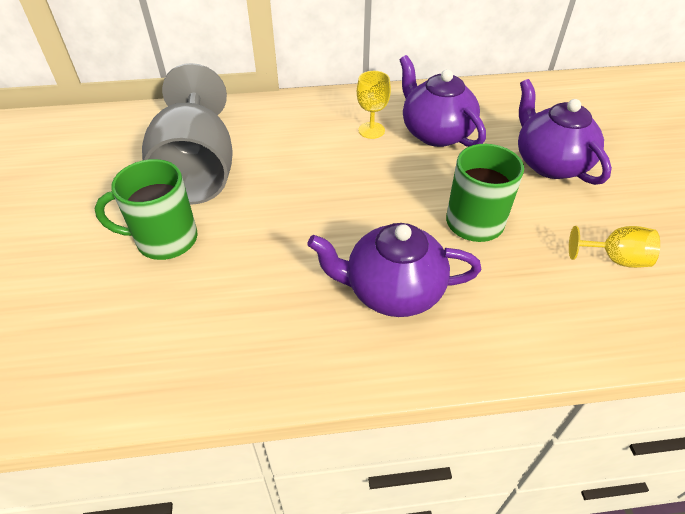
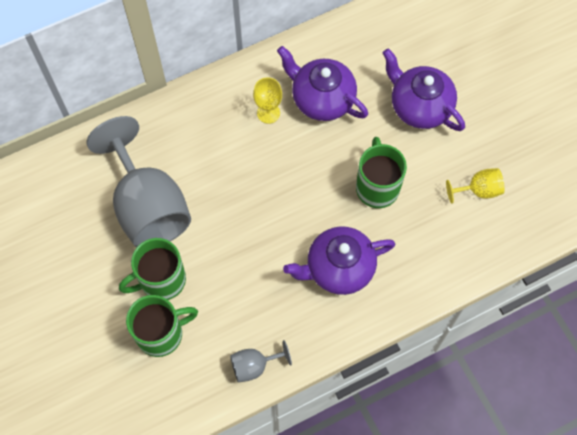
camera: 20 degrees left, 20 degrees up
none -> green mug [126,295,198,357]
none -> grey goblet [230,340,292,383]

